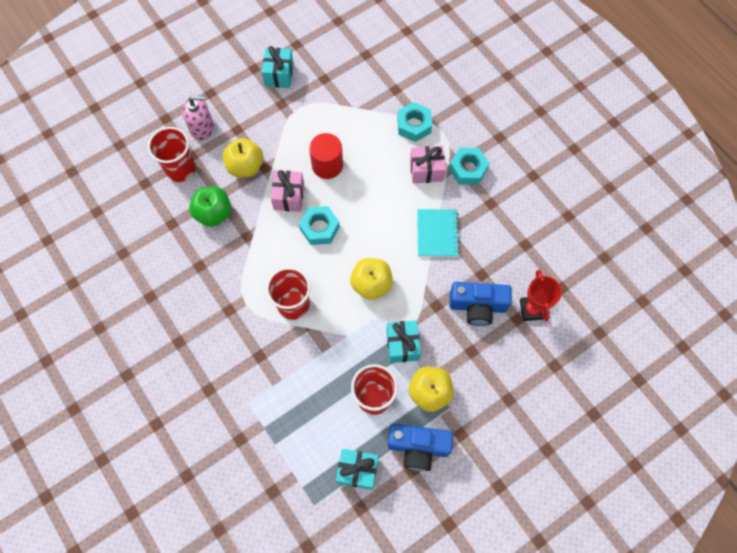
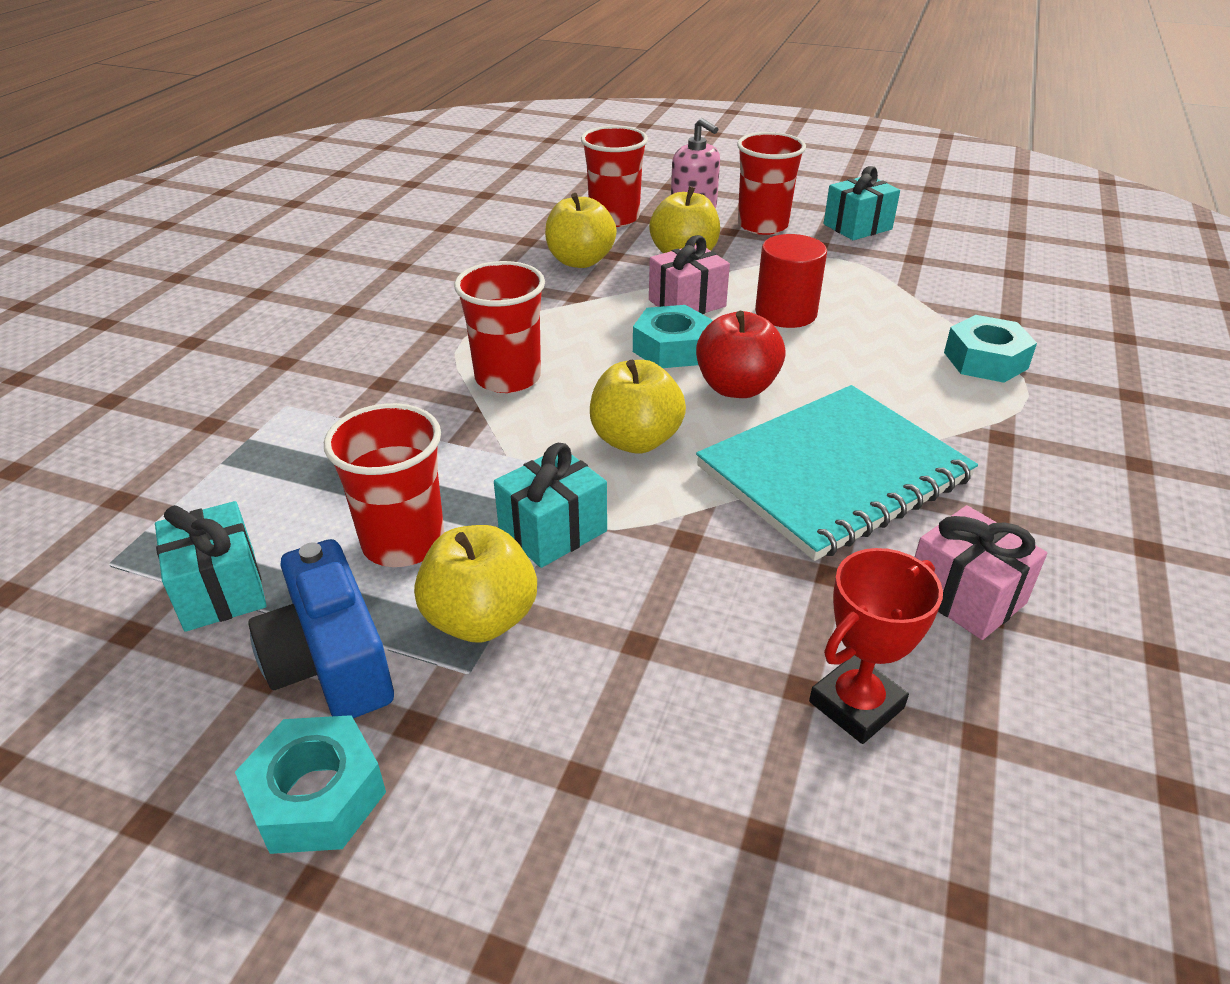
camera: 55 degrees right, 30 degrees down
green apple [189,187,231,227] -> yellow apple [545,193,617,268]
pink gift [410,146,446,184] -> pink gift moved to [915,505,1047,640]
turquoise notebook [417,209,460,257] -> turquoise notebook [696,385,978,561], size x1.80
turquoise nut [449,148,489,185] -> turquoise nut moved to [235,715,386,854]
blue camera [449,282,512,326] -> none
none -> red apple [696,311,786,398]
none -> red cup [737,132,806,235]

